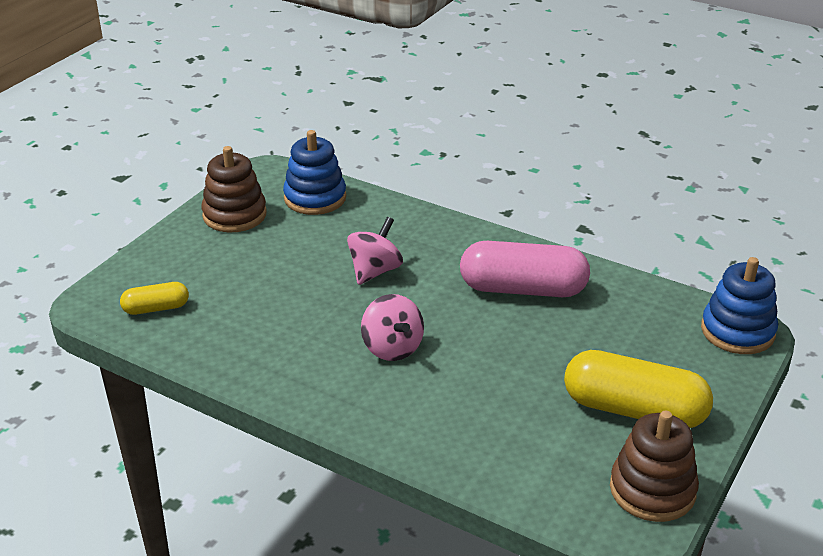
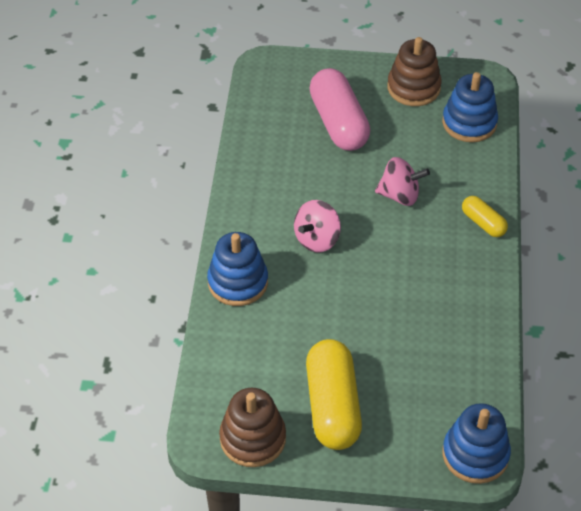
camera: 65 degrees right, 15 degrees up
yellow capsule [120,282,189,315] -> yellow capsule moved to [462,196,508,237]
pink capsule [460,241,590,297] -> pink capsule moved to [309,68,370,151]
none -> blue stacking toy [207,232,268,306]

